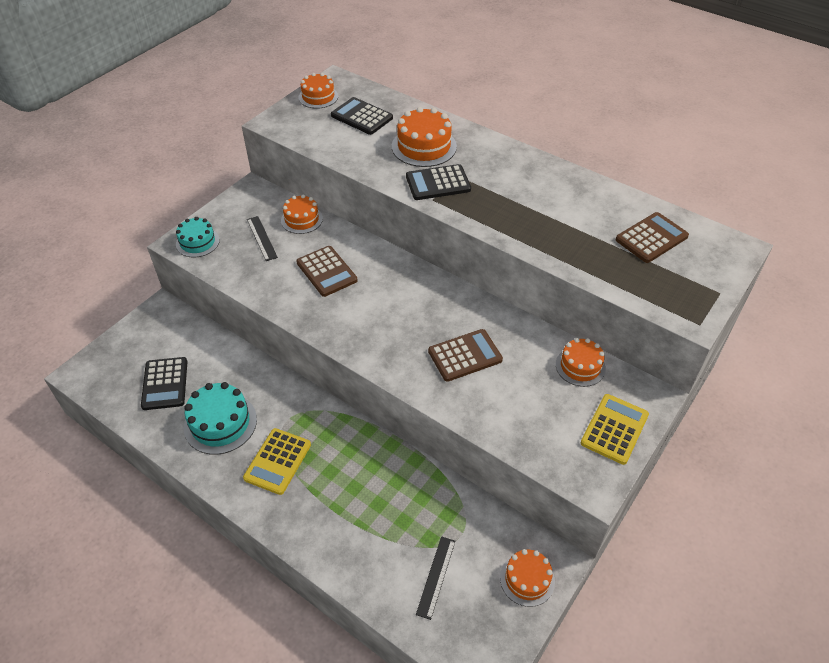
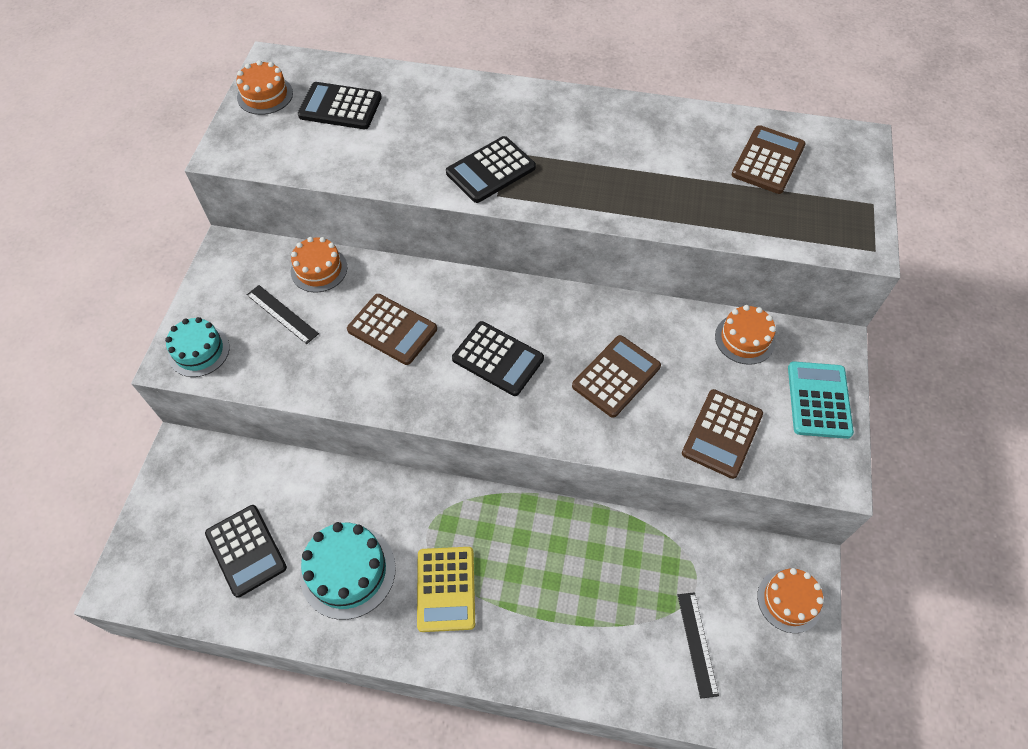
camera: 25 degrees left, 10 degrees up
orange cake [392,107,457,167] -> none
yellow calculator [581,394,649,465] -> turquoise calculator [788,361,854,439]
none -> black calculator [452,321,544,396]
none -> brown calculator [682,389,763,479]

